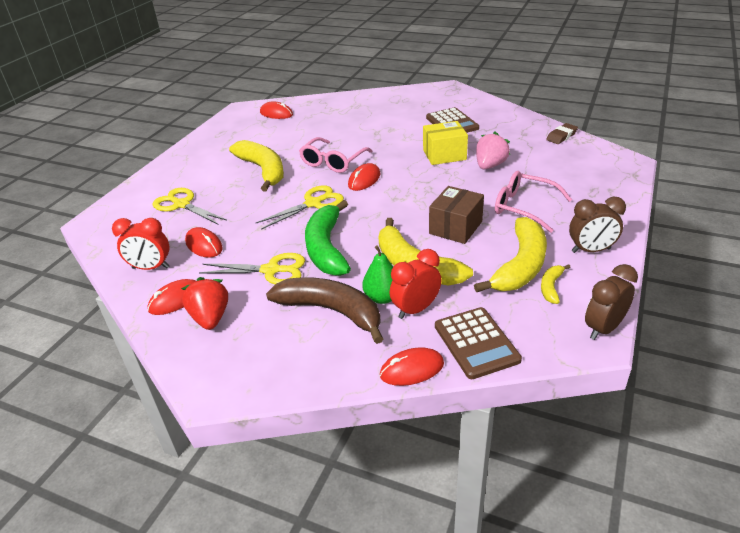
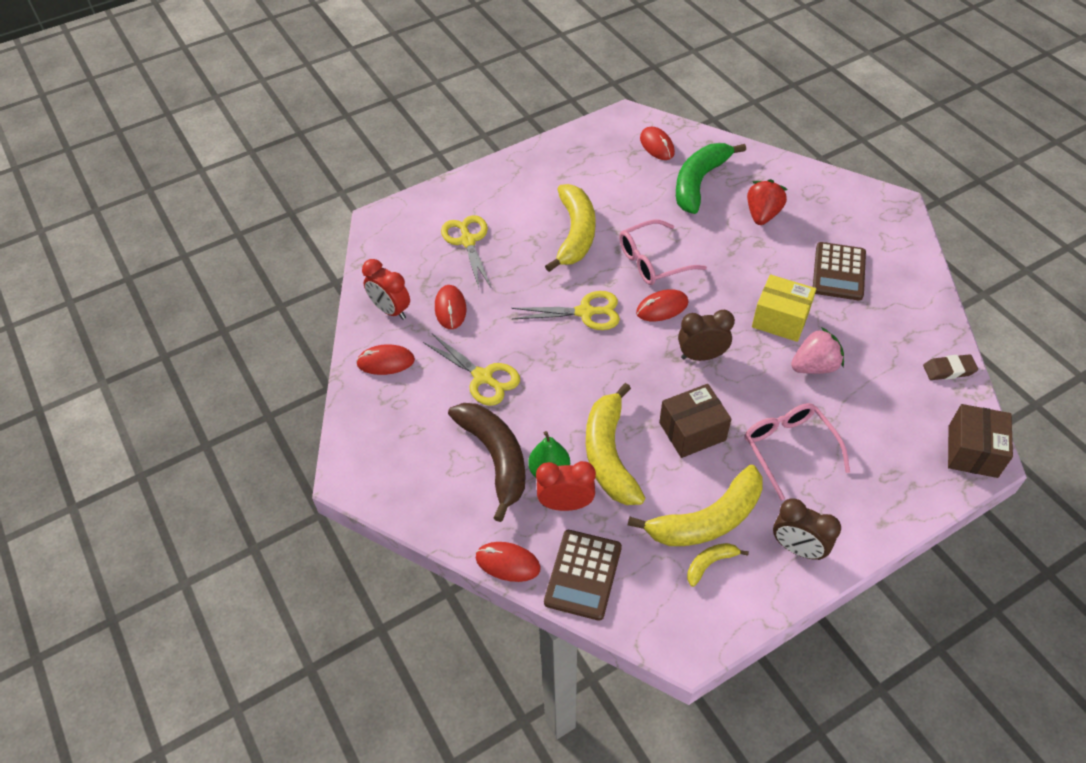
camera: 35 degrees right, 15 degrees up
red strawberry [181,277,228,330] -> red strawberry moved to [747,179,788,225]
green banana [305,200,351,276] -> green banana moved to [676,143,746,214]
brown clock [585,264,638,340] -> brown clock moved to [678,310,735,361]
none -> brown box [948,404,1013,478]

